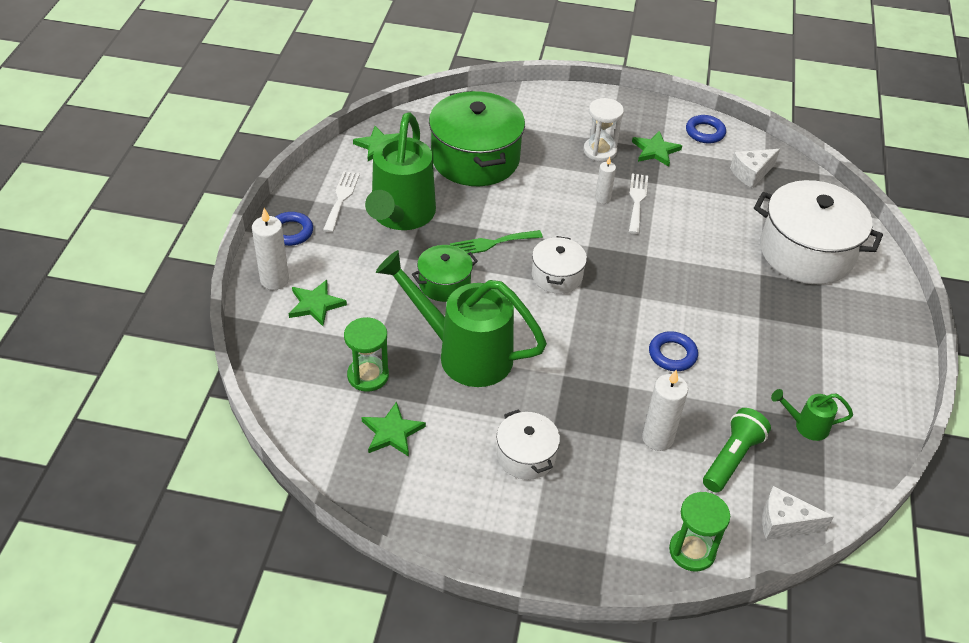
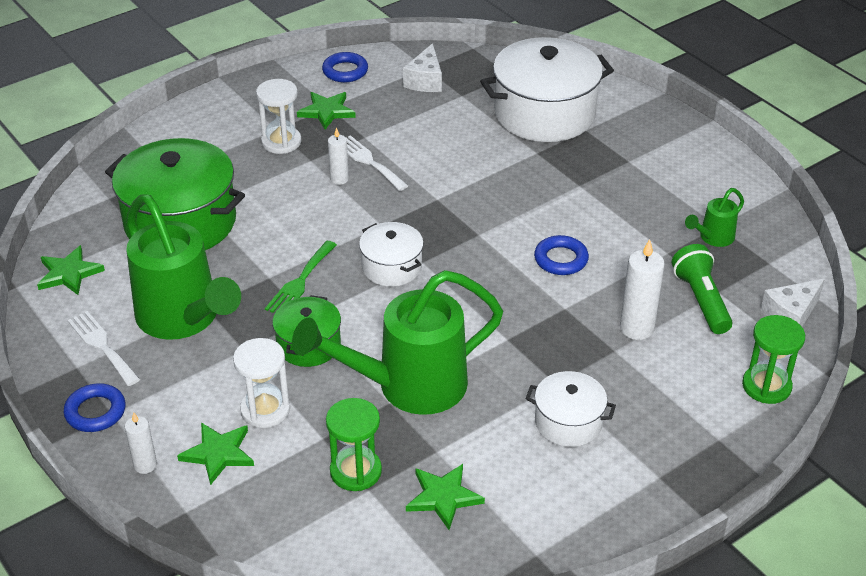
camera: 45 degrees left, 5 degrees down
white candle [252,208,289,290] -> white candle [125,412,157,474], size x0.61
none -> white hourglass [233,338,290,428]

